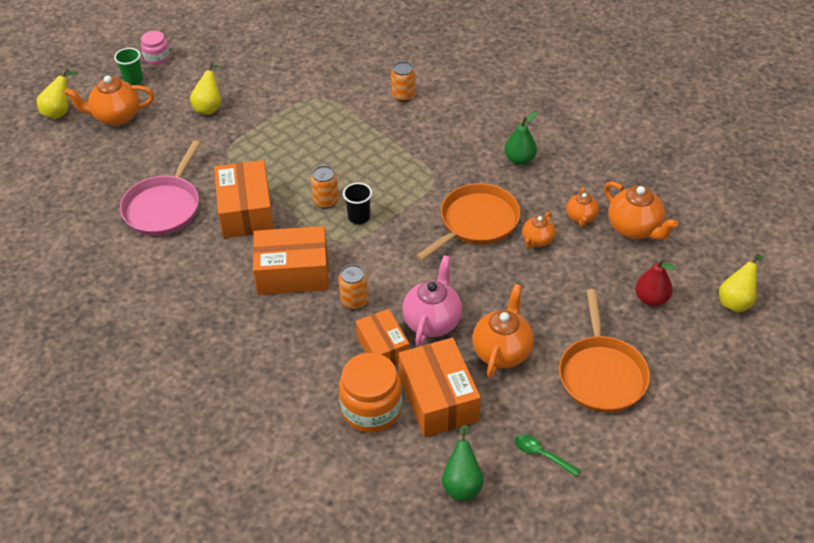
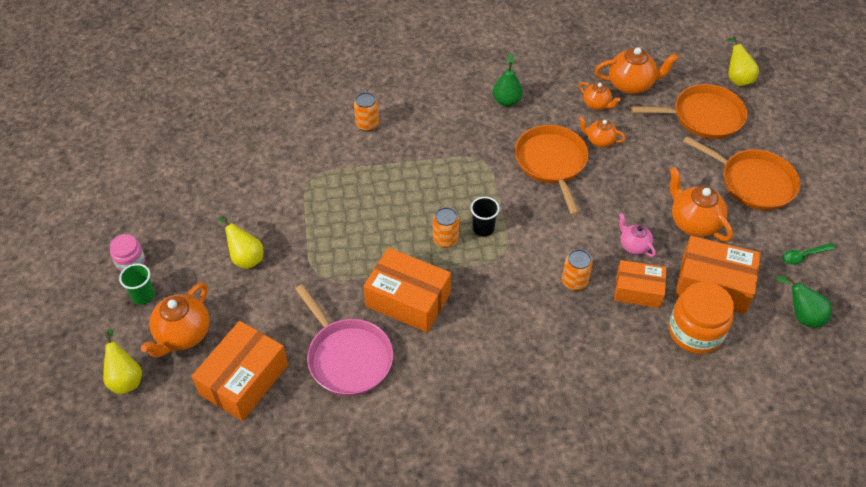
camera: 55 degrees left, 5 degrees up
orange box [253,226,329,295] -> orange box moved to [192,321,288,421]
pink teapot [402,255,462,346] -> pink teapot [619,213,656,257], size x0.59
orange teapot [522,212,555,249] -> orange teapot turned 135 degrees clockwise [579,117,626,147]
red pear [635,259,676,306] -> orange pan [631,84,747,139]

